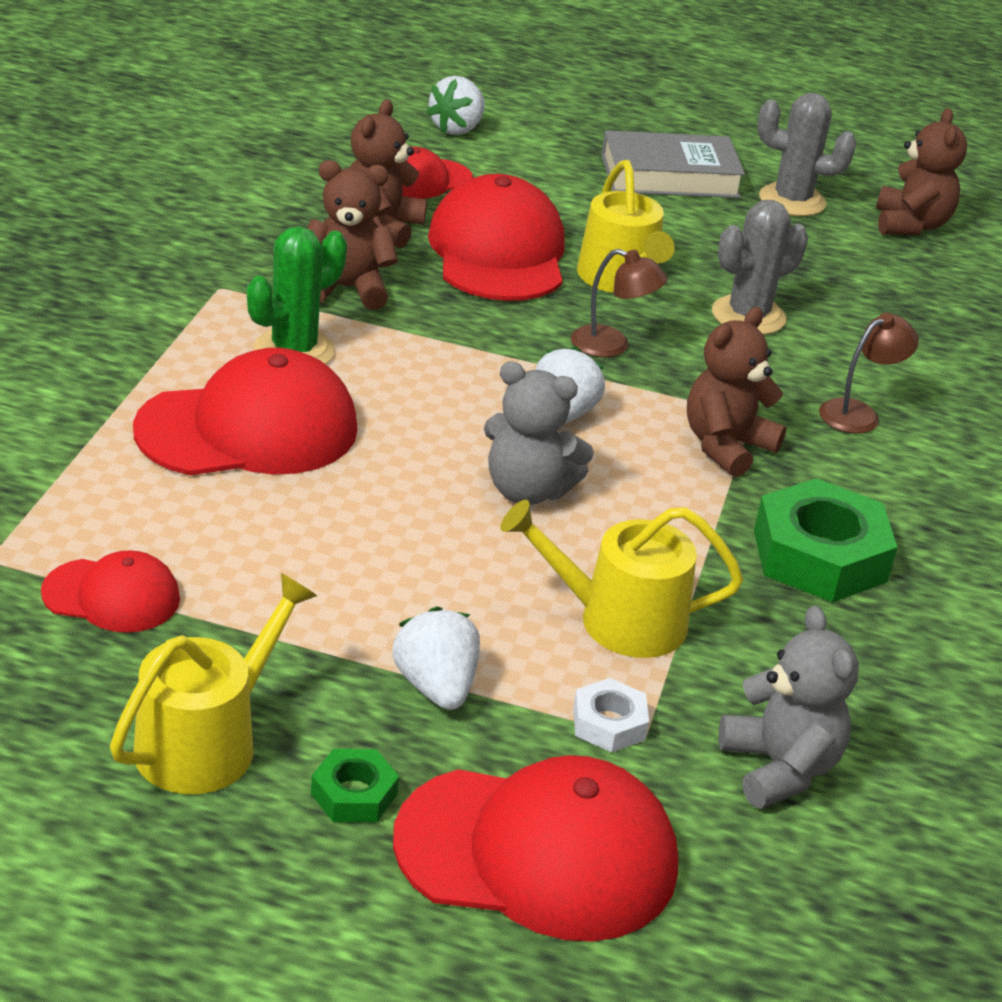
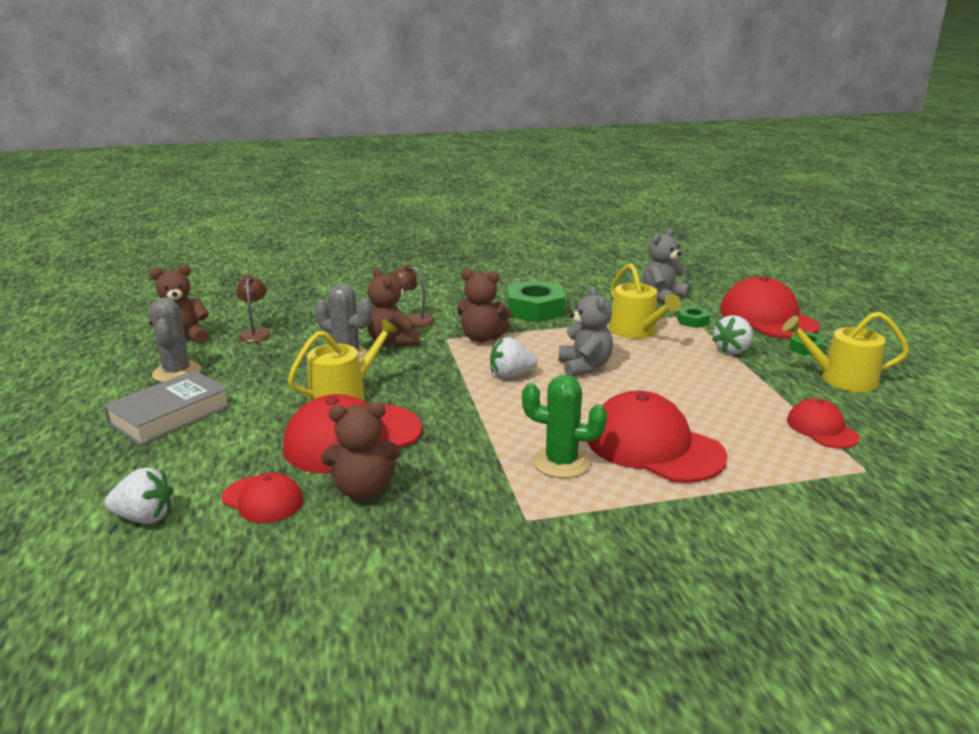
camera: 115 degrees left, 10 degrees down
brown teddy bear [307,160,398,310] -> brown teddy bear moved to [367,268,420,347]
brown lamp [571,249,668,357] -> brown lamp moved to [236,275,271,342]
white nut [573,678,649,753] -> green nut [677,306,710,328]
grey book [601,130,745,198] -> grey book turned 75 degrees clockwise [103,370,231,445]

